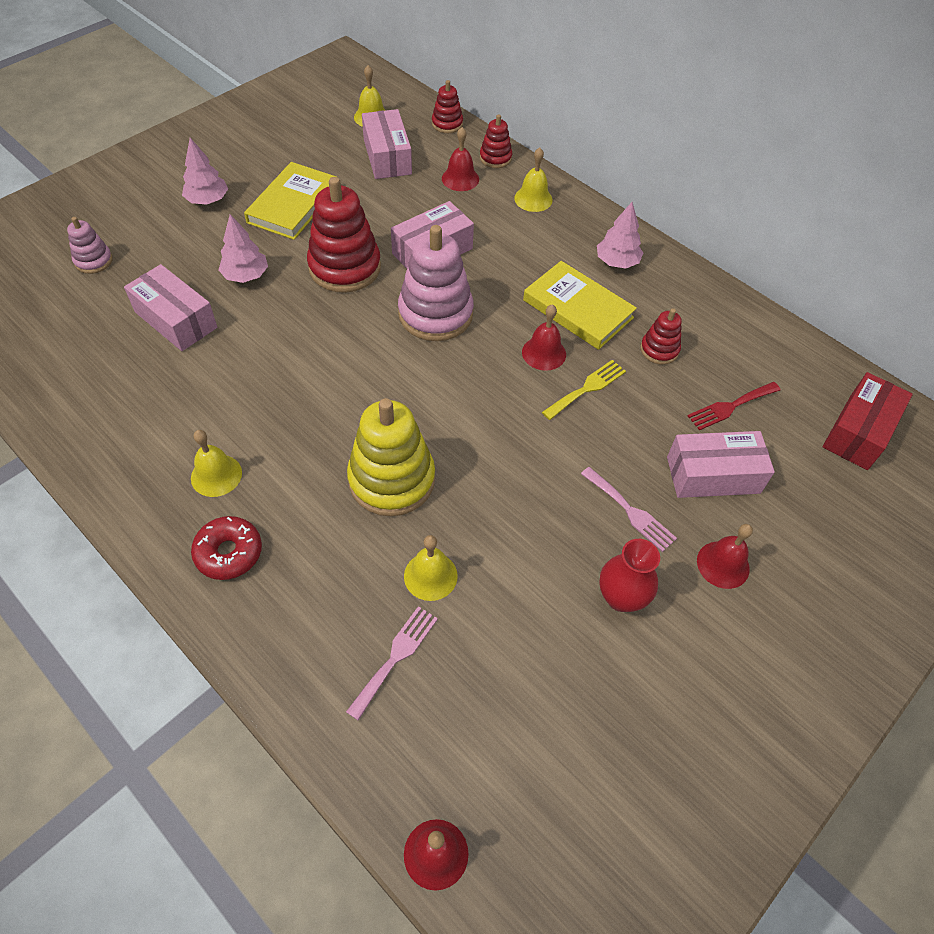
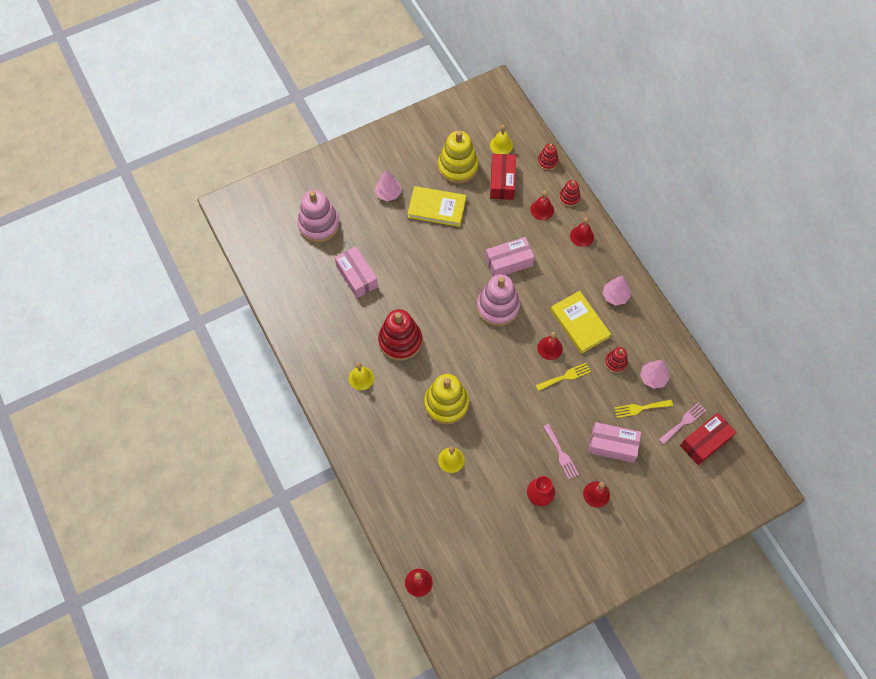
camera: 20 degrees right, 10 degrees up
pink stacking toy [67,217,113,274] -> pink stacking toy [298,190,340,243], size x1.96
red donut [191,516,262,580] -> none
pink tree [219,214,268,283] -> pink tree moved to [640,360,670,389]
yellow book [244,162,337,240] -> yellow book turned 60 degrees clockwise [408,186,466,227]
red stacking toy [307,177,381,293] -> red stacking toy moved to [378,309,422,361]
pink fork [346,606,438,721] -> pink fork moved to [659,402,706,445]
pink box [362,109,412,179] -> red box [490,154,516,200]
yellow bell [514,148,553,212] -> red bell [570,217,594,247]
red fork [688,382,780,430] -> yellow fork [614,400,673,418]
none -> yellow stacking toy [438,131,478,184]

